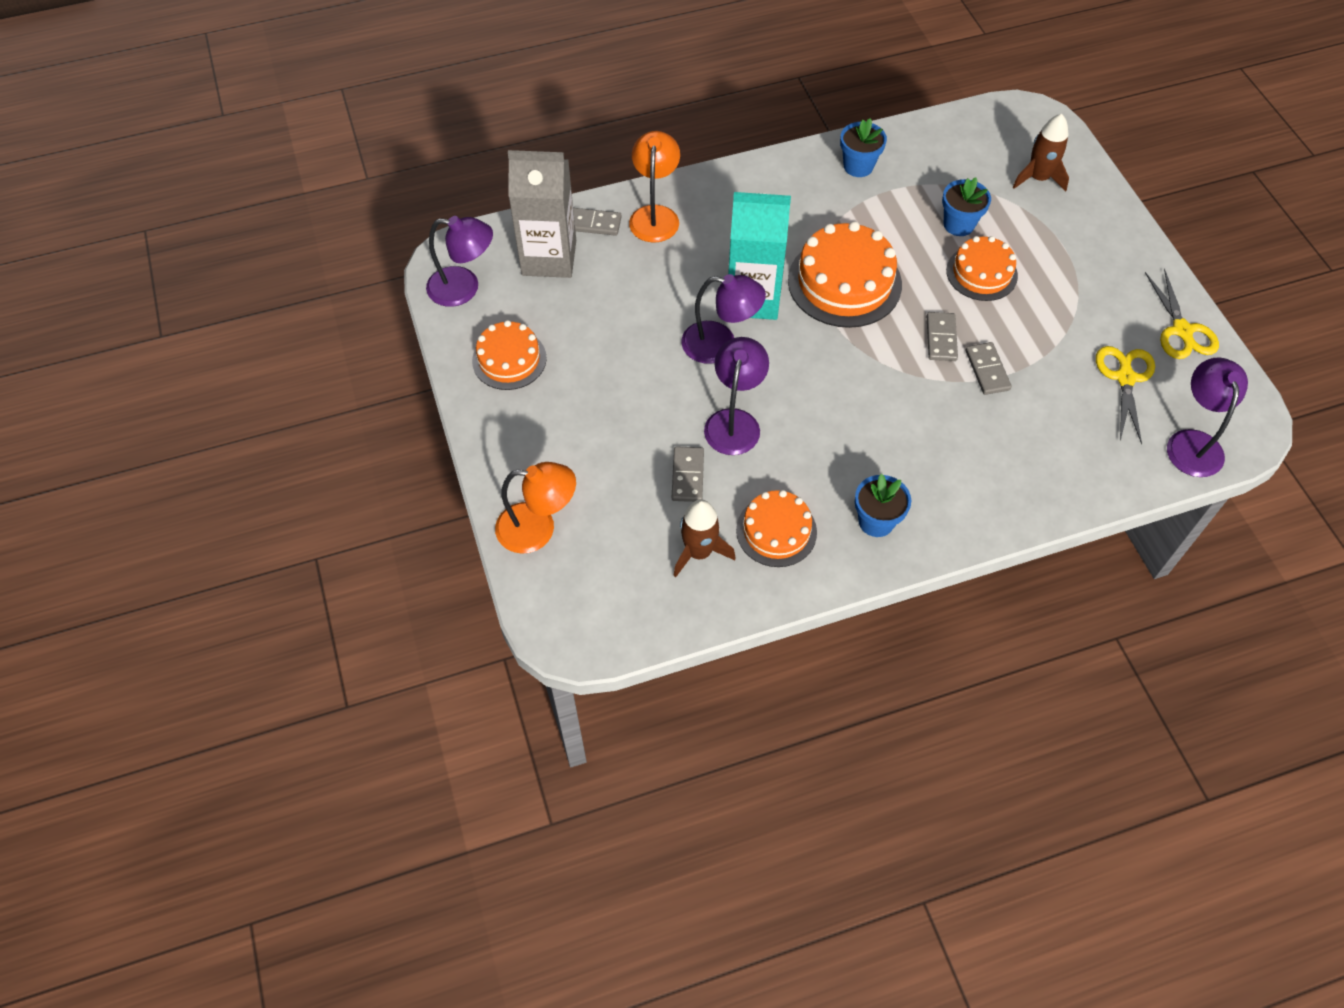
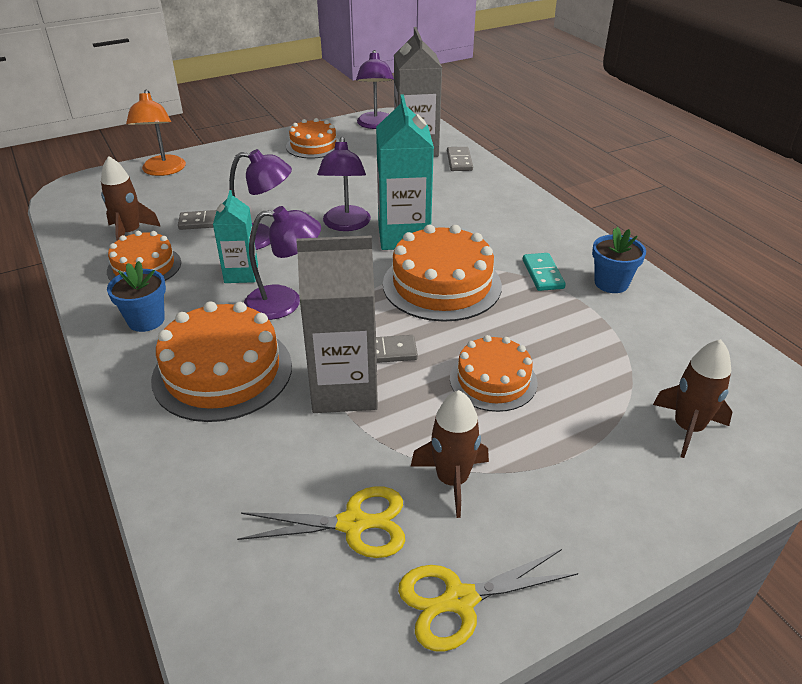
camera: 80 degrees right, 20 degrees down
orange lamp [629,131,680,243] -> none
blue flower pot [942,177,991,236] -> none
grey domino [965,342,1012,395] -> grey carton [296,235,378,413]
purple lamp [1167,357,1248,477] -> purple lamp moved to [244,206,321,320]
none -> orange cake [151,301,292,422]
none -> turquoise carton [213,190,258,283]
none -> brown rocket [411,390,489,518]
none -> turquoise domino [523,253,566,291]

